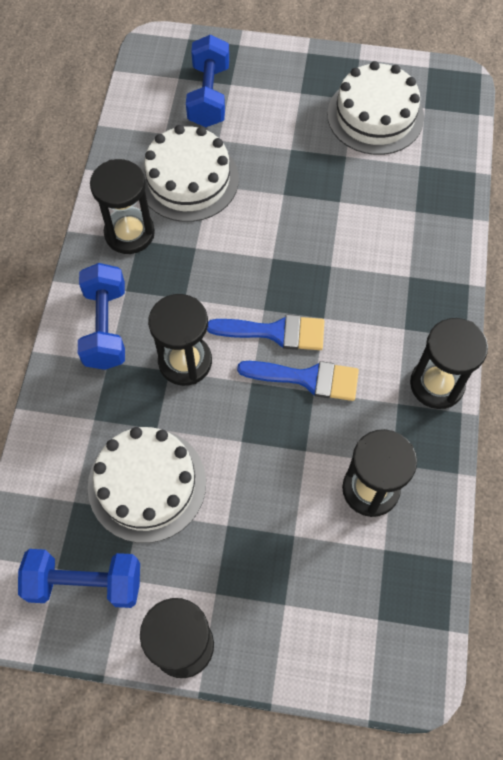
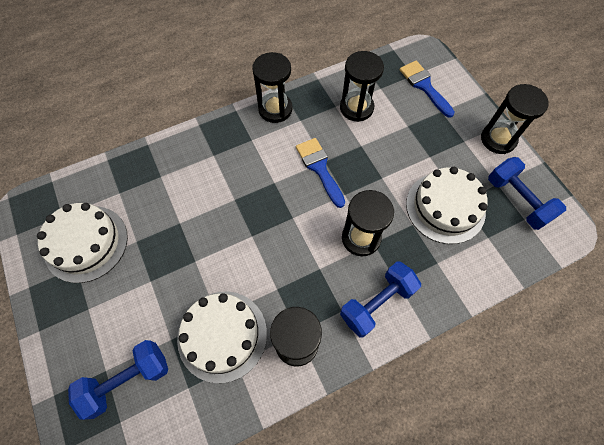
camera: 125 degrees left, 0 degrees up
blue brush [207,314,324,350] -> blue brush moved to [399,61,455,118]

